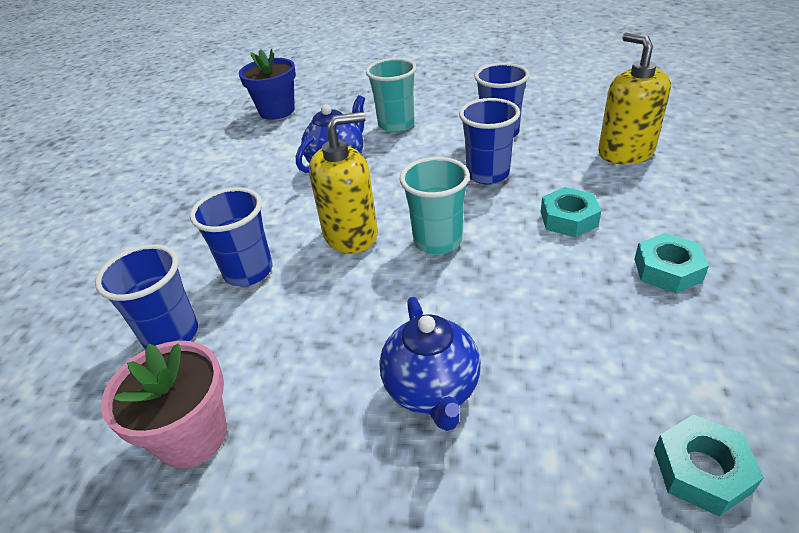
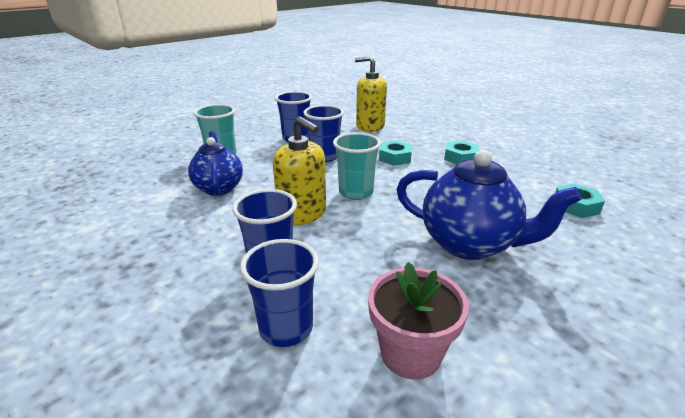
camera: 55 degrees left, 10 degrees down
blue flower pot [239,48,296,120] -> none
yellow soap dispenser [309,112,378,253] -> yellow soap dispenser turned 120 degrees clockwise [273,116,326,225]
blue teapot [379,297,481,431] -> blue teapot [396,150,582,260], size x1.50

